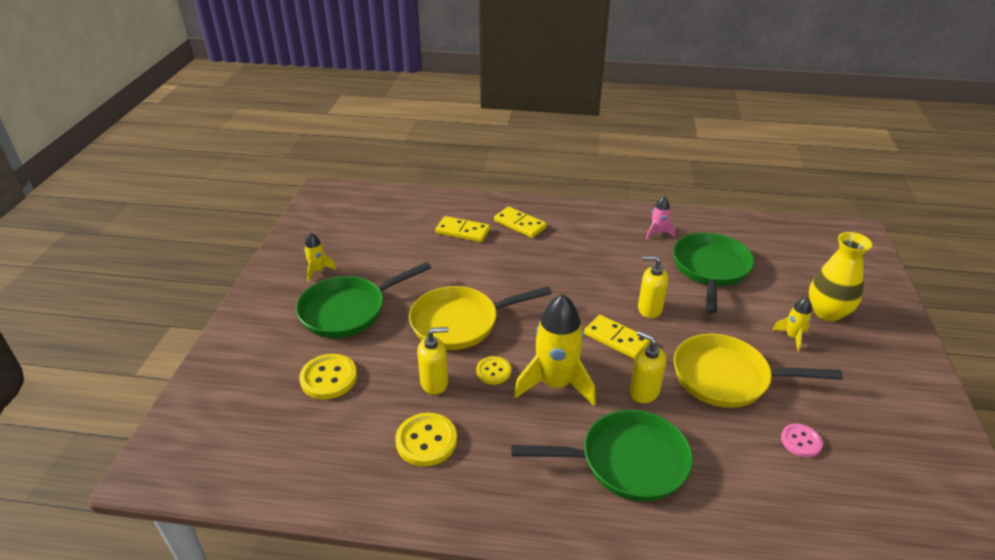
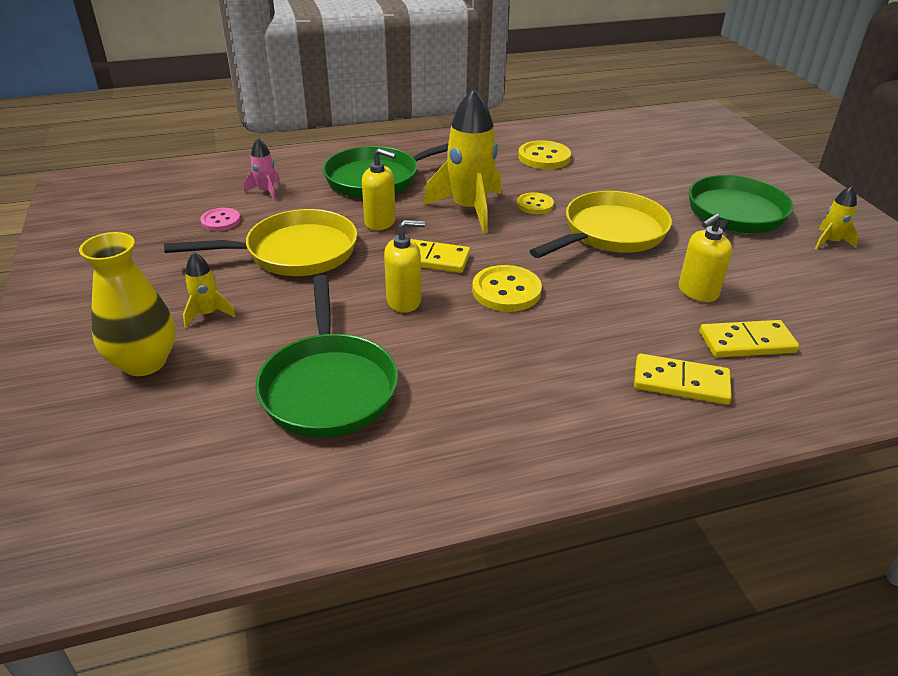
camera: 155 degrees right, 0 degrees up
yellow button [299,354,357,399] -> yellow button moved to [472,265,542,312]
yellow soap dispenser [417,327,449,395] -> yellow soap dispenser moved to [679,213,732,302]
pink rocket [646,196,675,239] -> pink rocket moved to [244,138,281,201]

